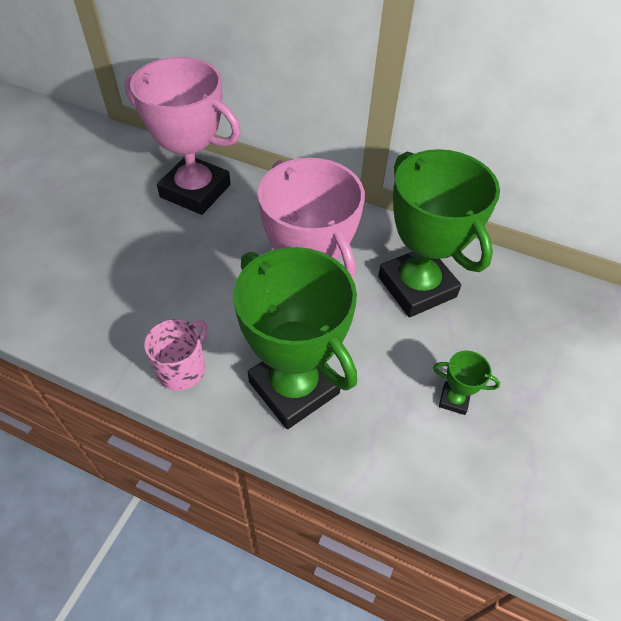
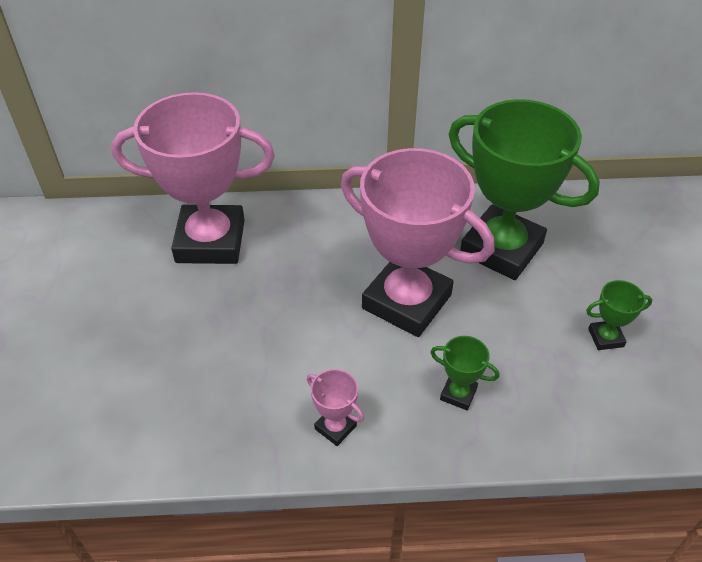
camera: 25 degrees left, 5 degrees down
pink mug [144,319,207,391] -> pink trophy [307,369,364,446]
green trophy [233,247,357,429] -> green trophy [430,336,499,410], size x0.40

